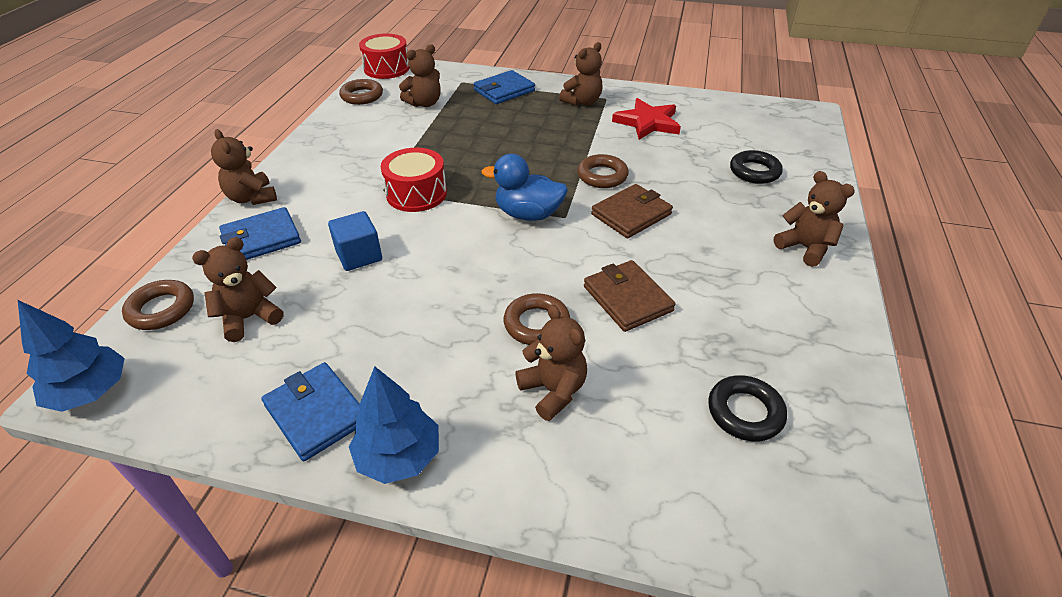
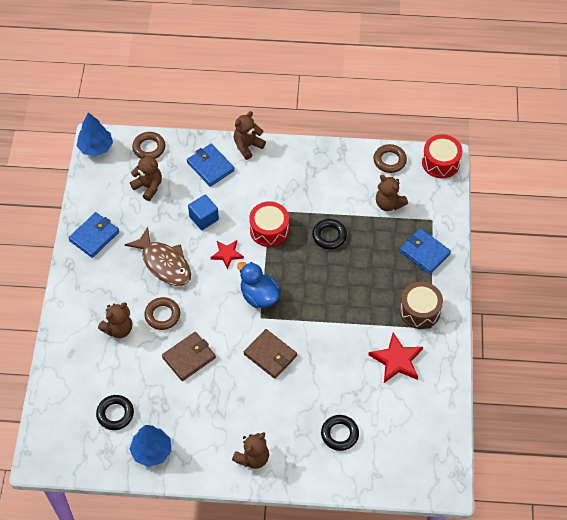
camera: 80 degrees right, 15 degrees up
blue tree [349,366,439,484] -> blue tree moved to [130,425,171,467]
blue duck [482,154,568,221] -> blue duck turned 45 degrees counterclockwise [237,262,280,308]
brown teddy bear [559,42,602,106] -> brown drum [400,282,443,329]
brown ring [577,154,629,188] -> none
none -> brown fish [125,227,191,286]
none -> red star [211,240,244,269]
none -> black ring [312,219,347,249]

